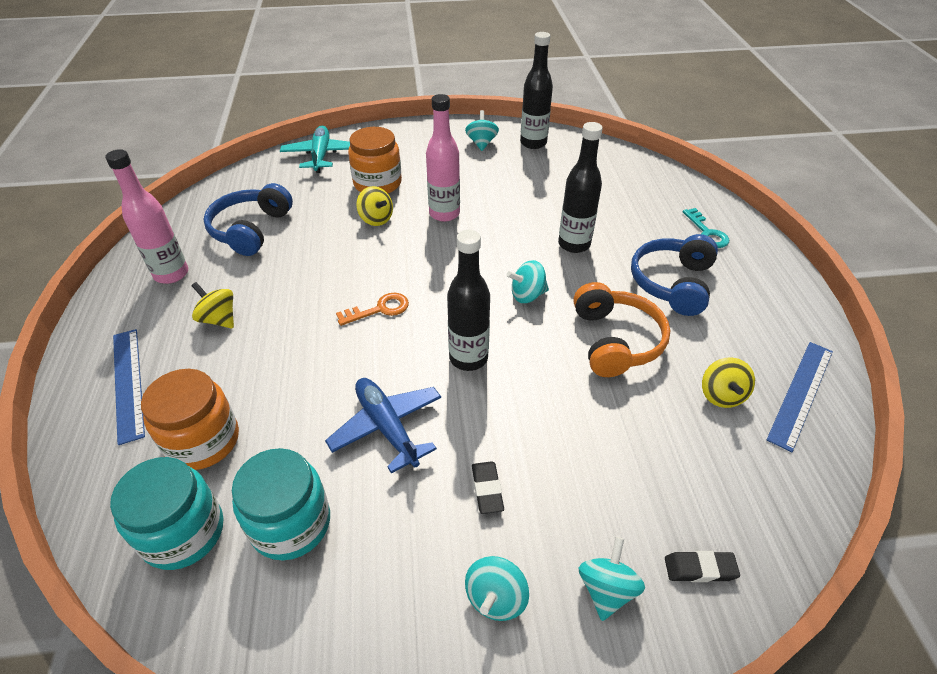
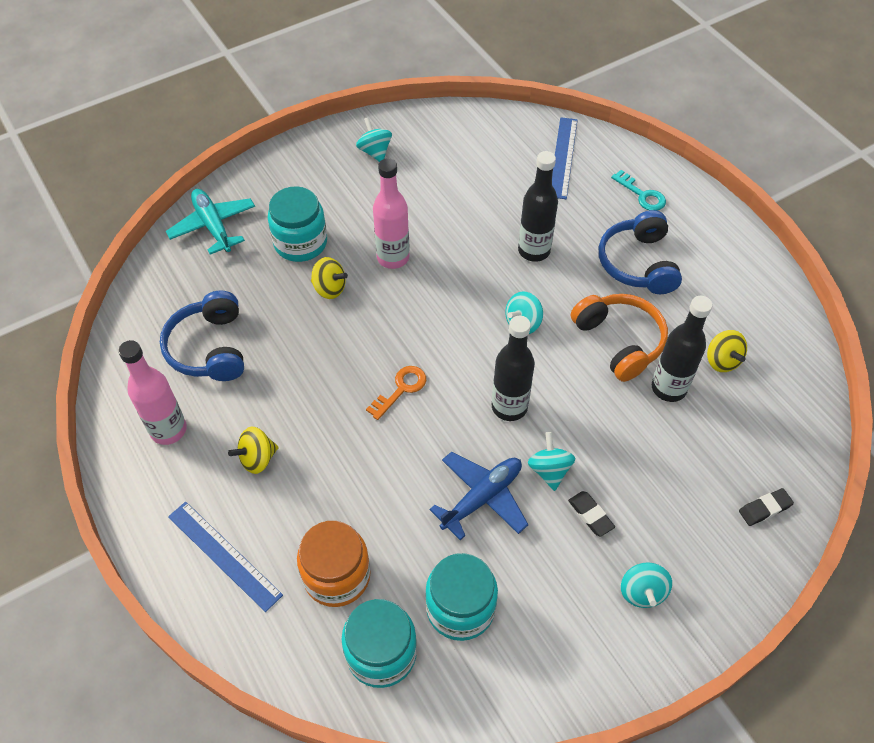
camera: 25 degrees left, 10 degrees up
yellow spinning top [191,282,234,328] -> yellow spinning top turned 45 degrees counterclockwise [228,427,279,474]
blue plane [325,378,441,474] -> blue plane turned 105 degrees clockwise [430,452,529,540]
orange jar [348,127,402,193] -> turquoise jar [268,186,327,262]
black bottle [520,32,553,149] -> black bottle moved to [652,296,712,402]
turquoise spinning top [579,537,645,621] -> turquoise spinning top moved to [528,432,576,491]
blue ruler [766,342,833,452] -> blue ruler moved to [552,117,577,199]

